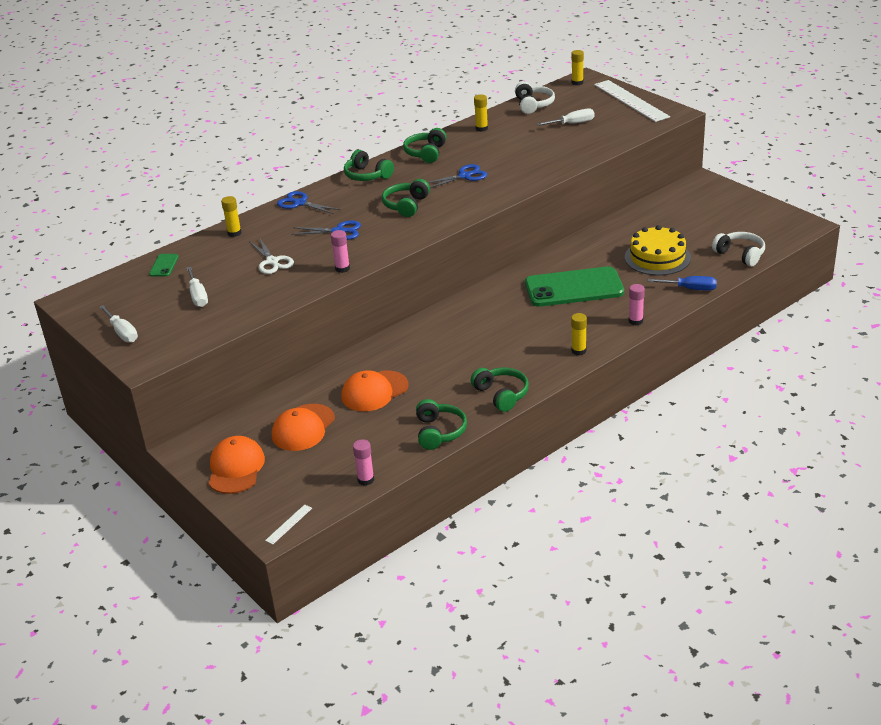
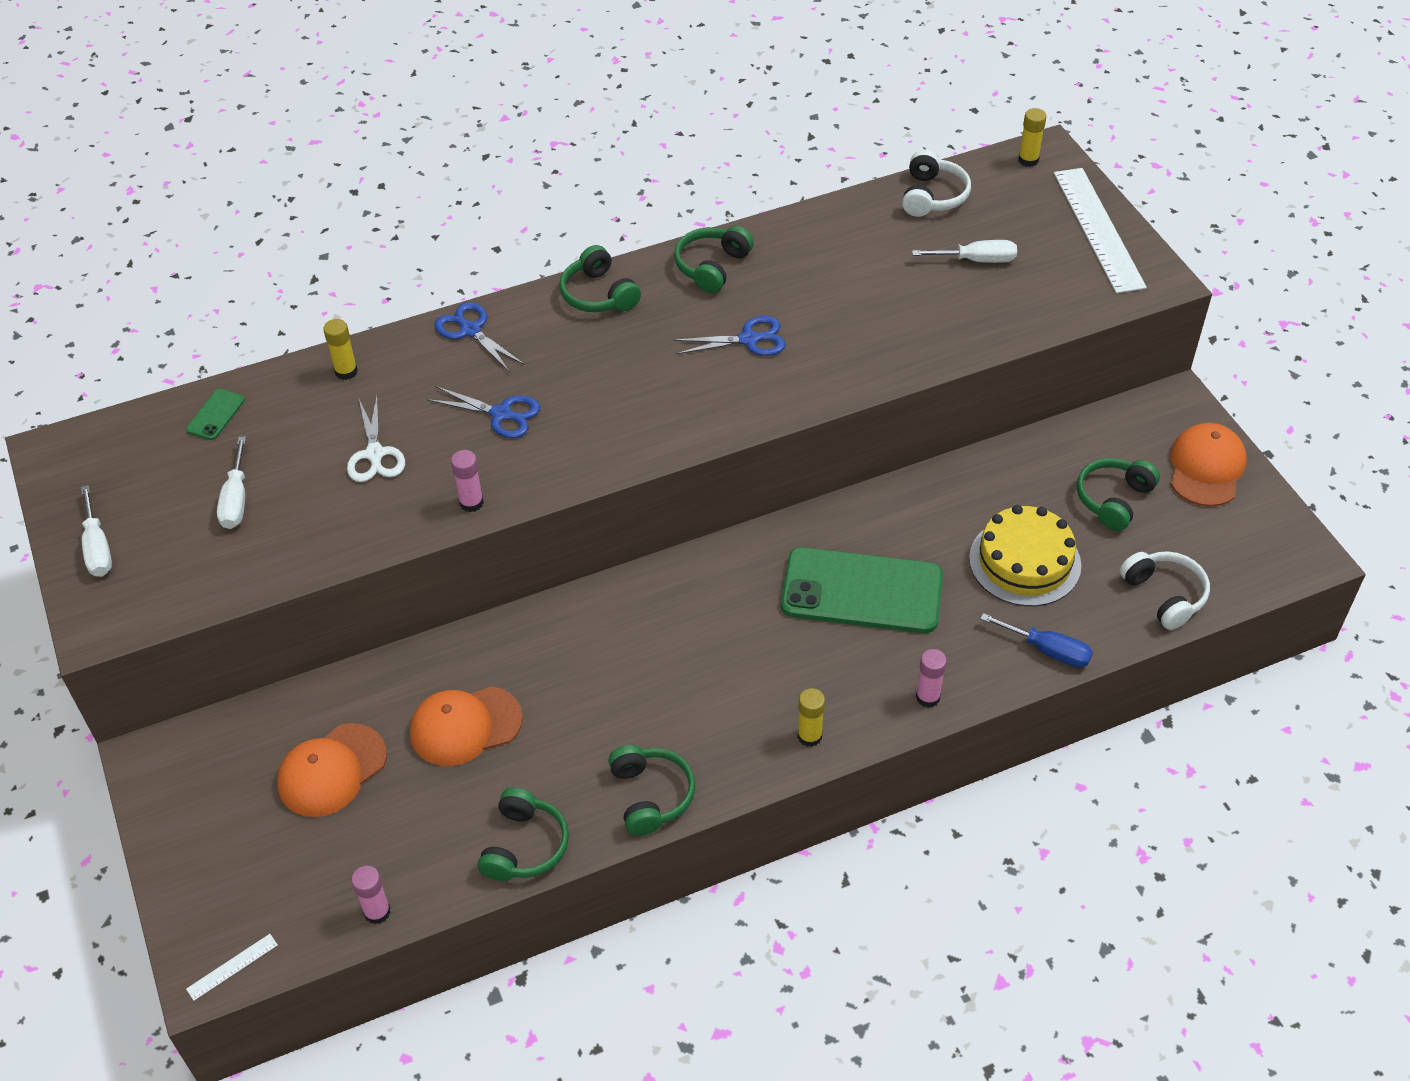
camera: 15 degrees right, 15 degrees up
orange cap [209,436,265,494] -> orange cap moved to [1171,423,1246,507]
green headphones [382,179,430,217] -> green headphones moved to [1077,458,1160,531]
yellow glue stick [474,95,488,132] -> none

